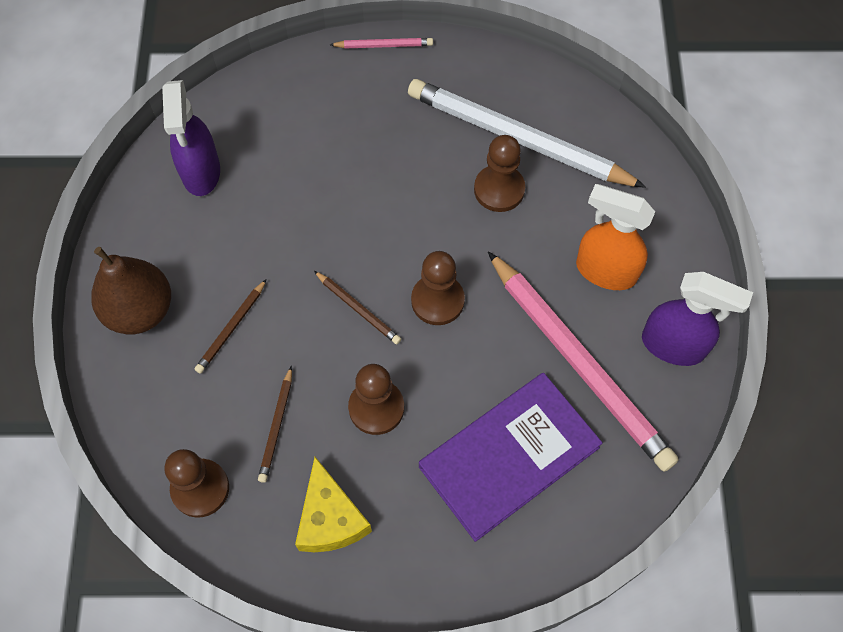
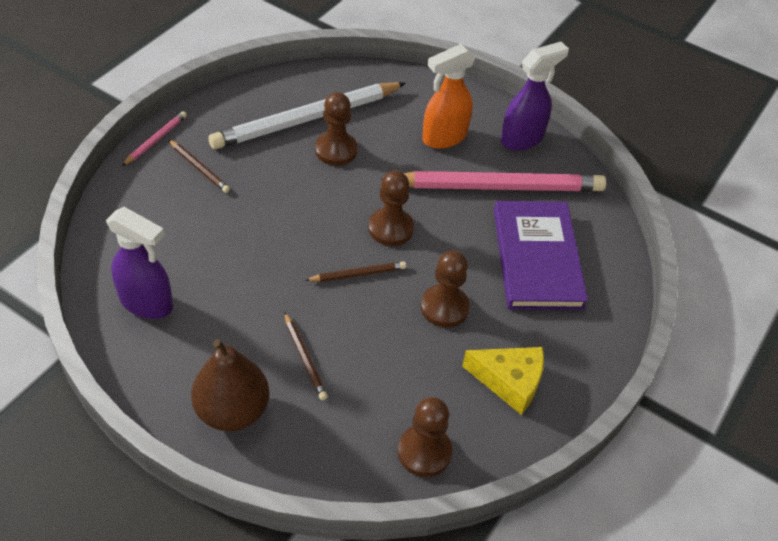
camera: 60 degrees left, 15 degrees down
brown pencil [258,366,292,483] -> brown pencil moved to [168,139,230,193]

